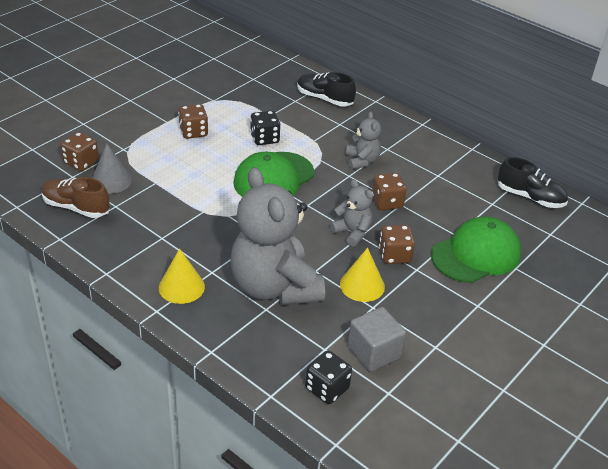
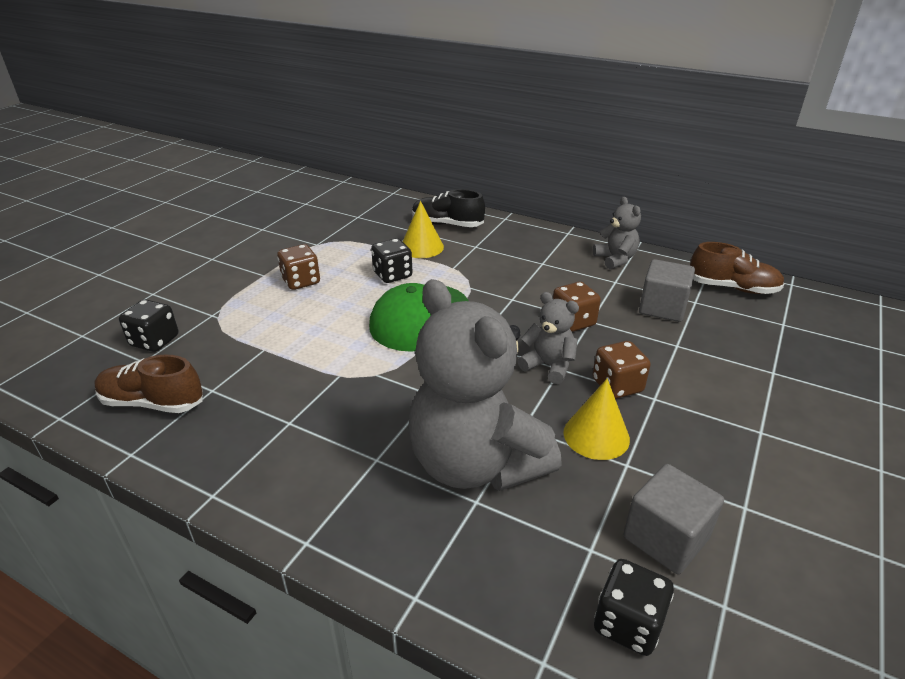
camera: 10 degrees left, 5 degrees down
brown dice [61,132,99,171] -> black dice [119,299,178,352]
grey cone [92,144,132,194] -> none
yellow cone [159,249,205,304] -> yellow cone moved to [403,201,444,258]
grey teddy bear [346,111,381,169] -> grey teddy bear moved to [593,197,641,269]
green cap [431,216,521,283] -> none
black shoe [497,157,568,208] -> brown shoe [690,242,785,294]
none -> grey cube [639,259,695,322]

